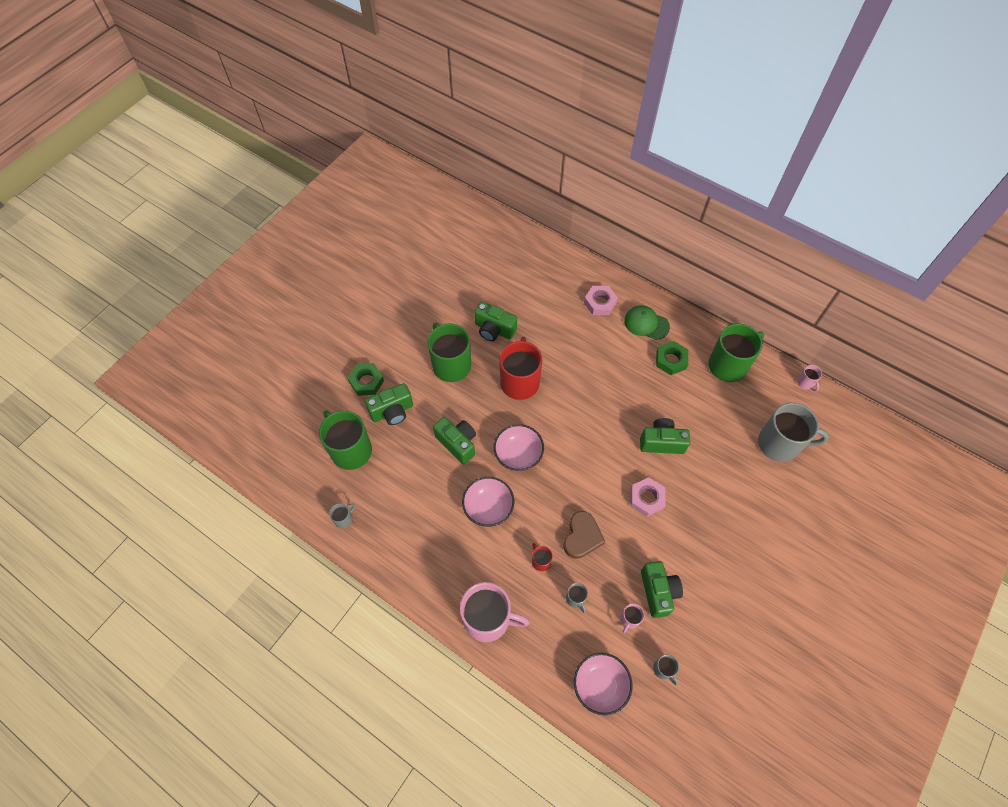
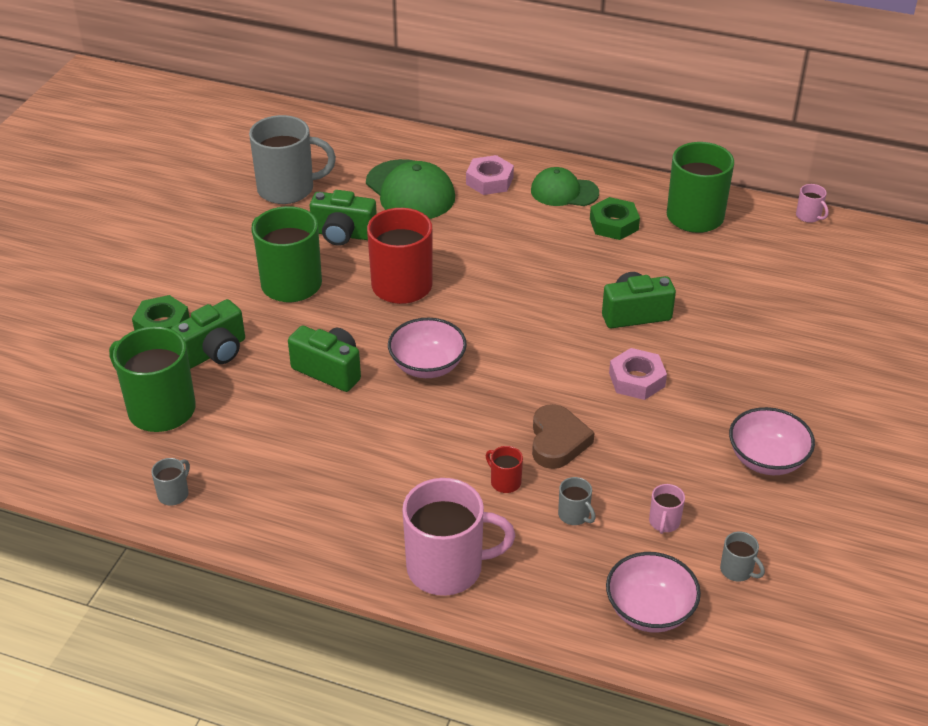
camera: 15 degrees left, 20 degrees down
pink bowl [462,477,514,527] -> pink bowl moved to [729,407,815,475]
green camera [641,561,683,618] -> none
grey mug [758,403,829,462] -> grey mug moved to [249,115,336,204]
none -> green cap [366,159,455,219]

